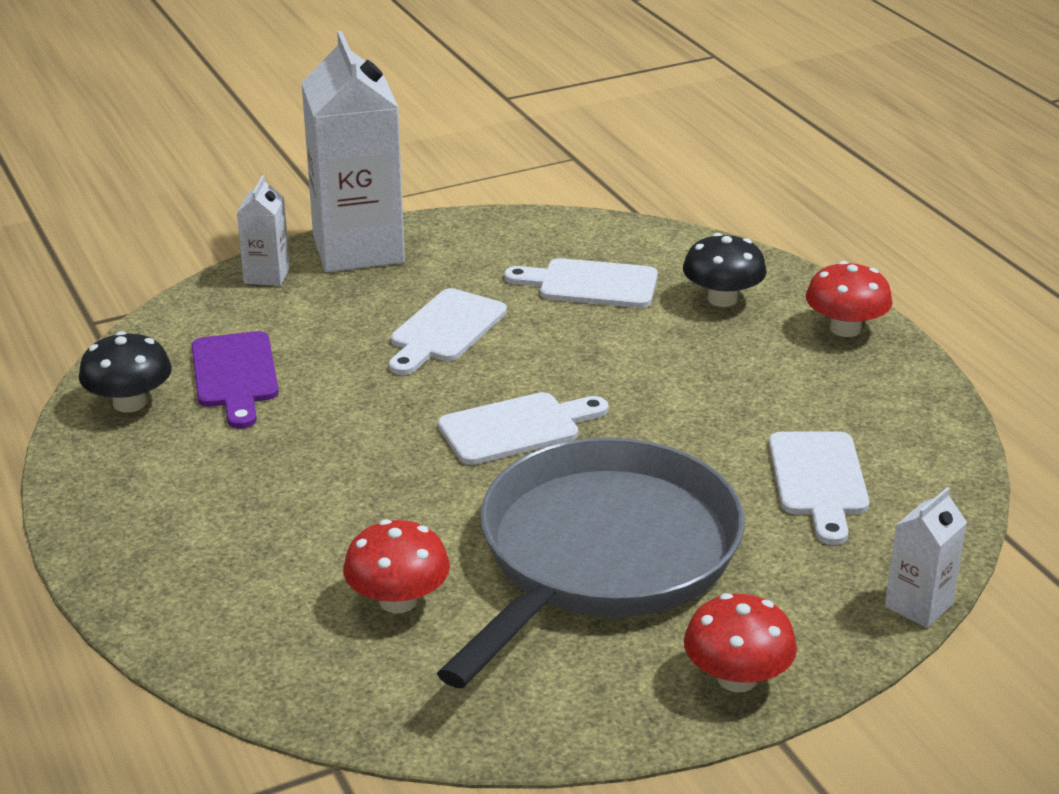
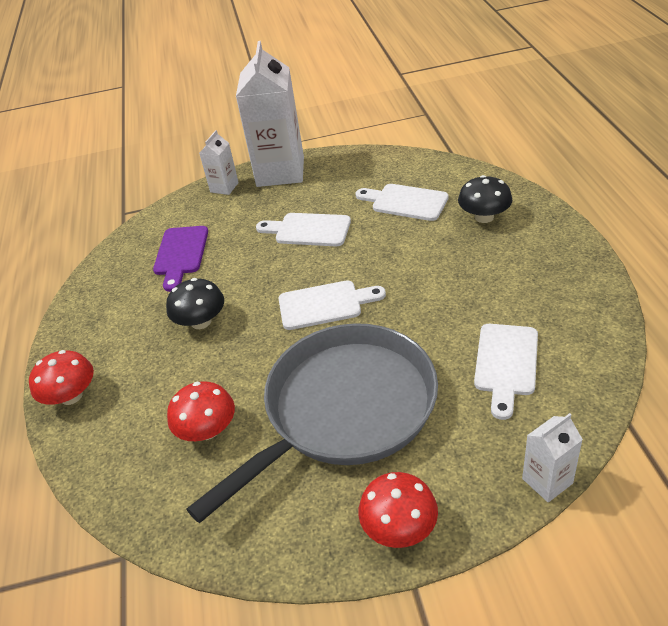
camera: 20 degrees right, 10 degrees up
black mushroom [79,331,172,413] -> black mushroom moved to [166,278,224,329]
white cutting board [389,288,507,375] -> white cutting board turned 60 degrees clockwise [256,213,351,246]
red mushroom [806,261,893,337] -> red mushroom moved to [29,350,94,405]

